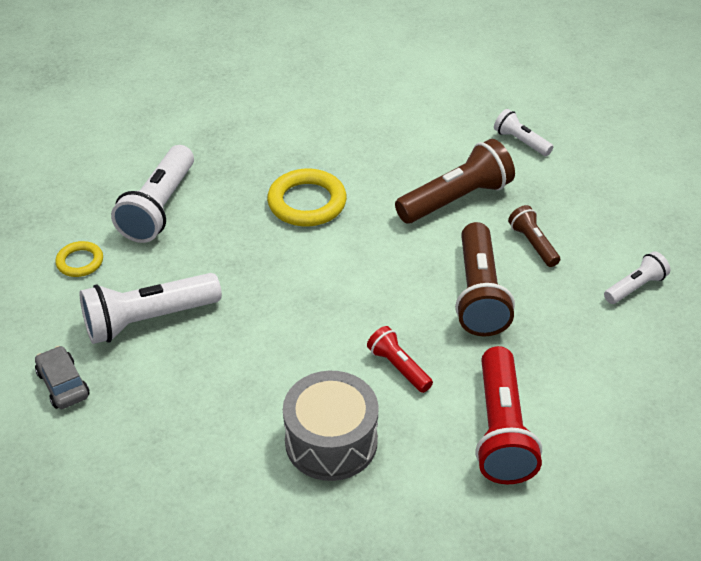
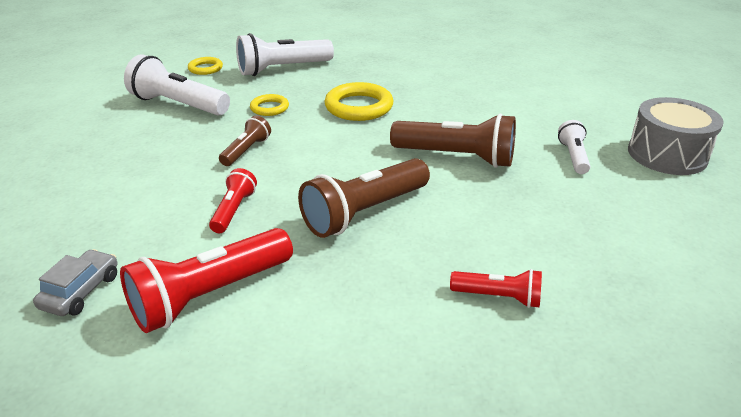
camera: 50 degrees right, 10 degrees down
grey car [35,346,90,409] -> grey car moved to [33,249,117,316]
grey drum [283,371,379,481] -> grey drum moved to [628,97,724,175]
brown flashlight [508,205,560,267] -> brown flashlight moved to [219,115,271,166]
white flashlight [604,251,670,304] -> red flashlight [450,269,542,308]
none -> yellow ring [250,94,289,116]

